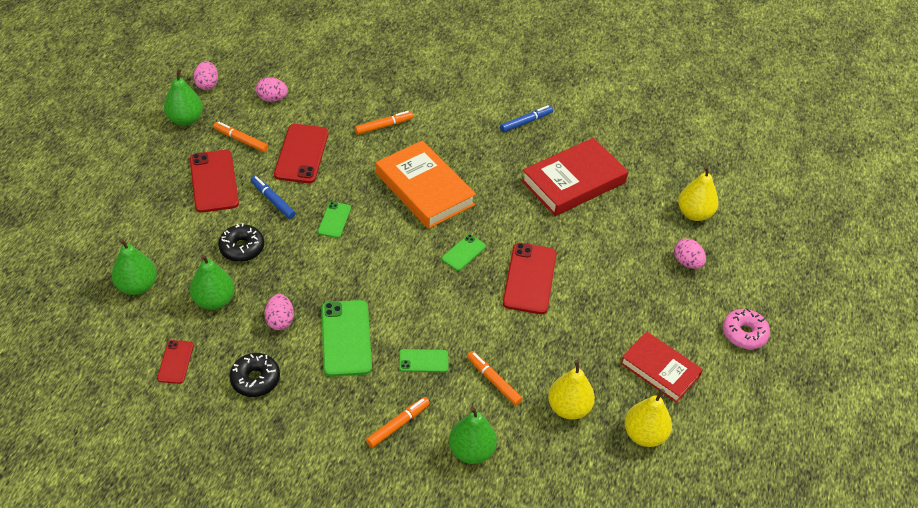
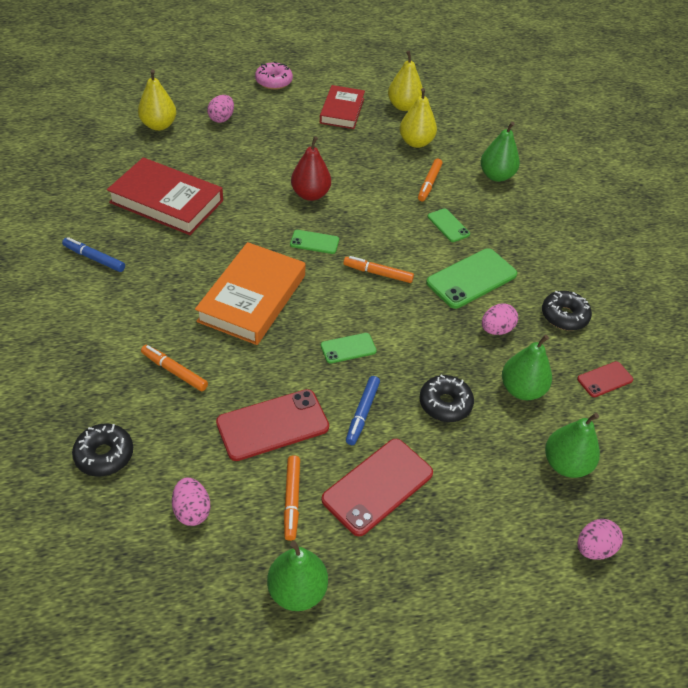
camera: 120 degrees left, 0 degrees up
pink egg [193,61,218,90] -> pink egg moved to [578,519,623,560]
orange marker [366,397,430,448] -> orange marker moved to [343,256,414,283]
red phone [503,243,557,314] -> red pear [291,136,331,201]
none -> black donut [72,424,133,477]

